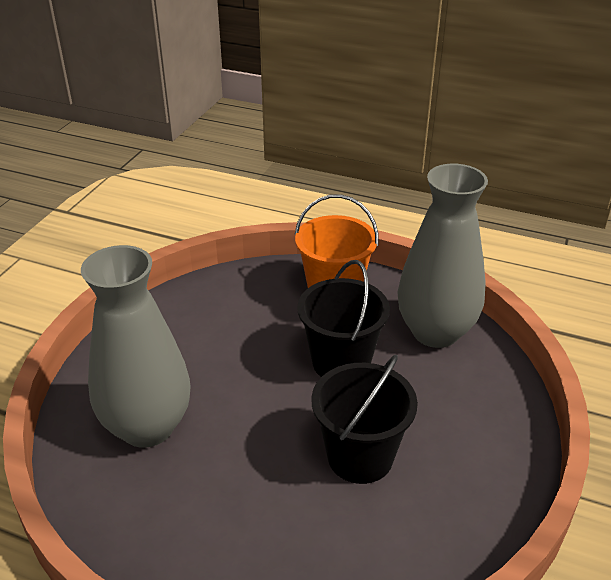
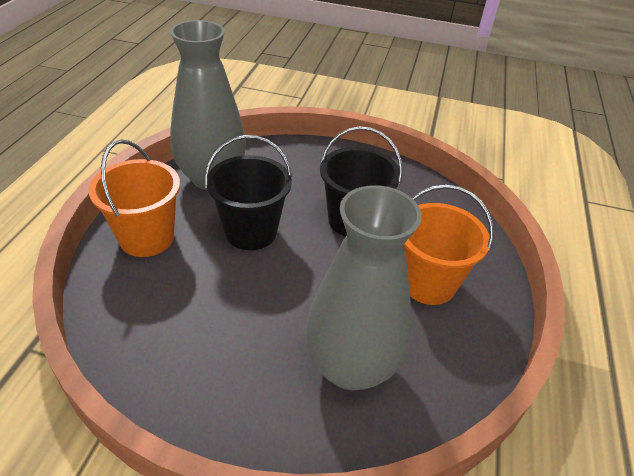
camera: 100 degrees left, 5 degrees up
none -> orange bucket [404,184,494,305]

